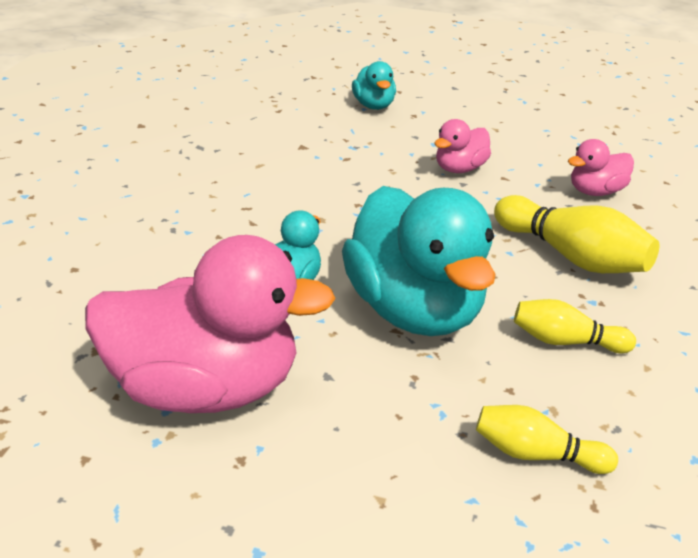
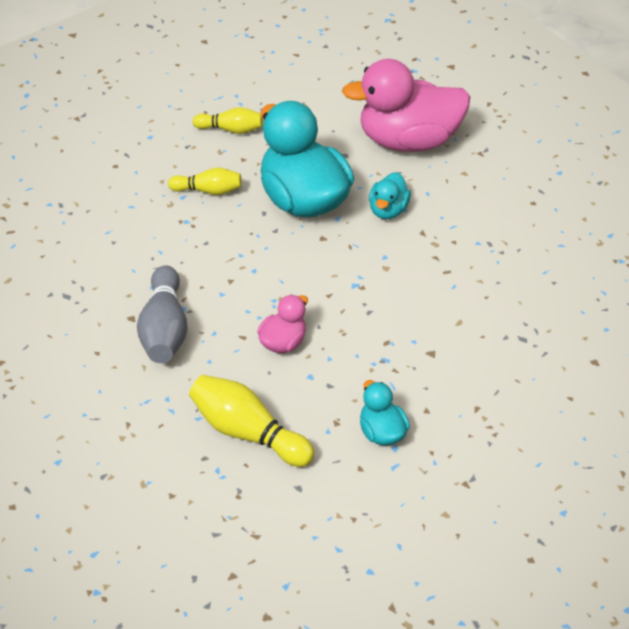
camera: 170 degrees right, 10 degrees up
yellow bowling pin [494,195,659,273] -> yellow bowling pin moved to [189,375,314,467]
pink duck [568,139,634,196] -> grey bowling pin [137,265,188,363]

